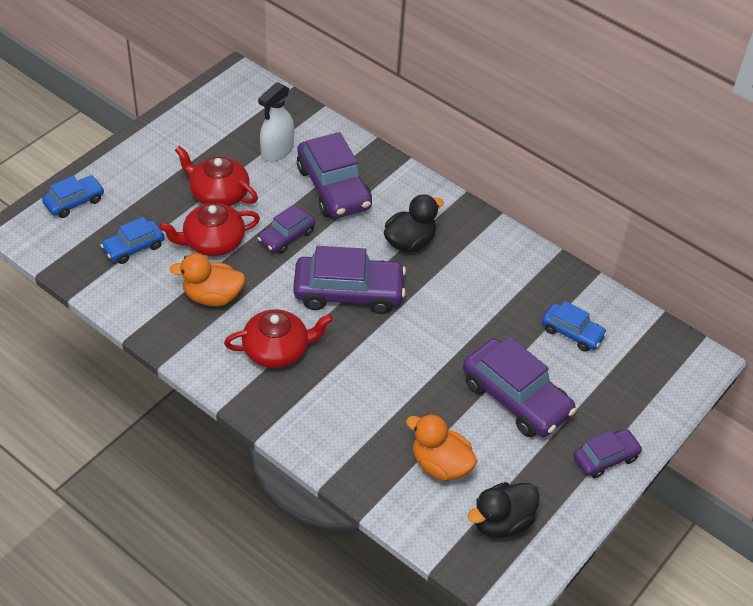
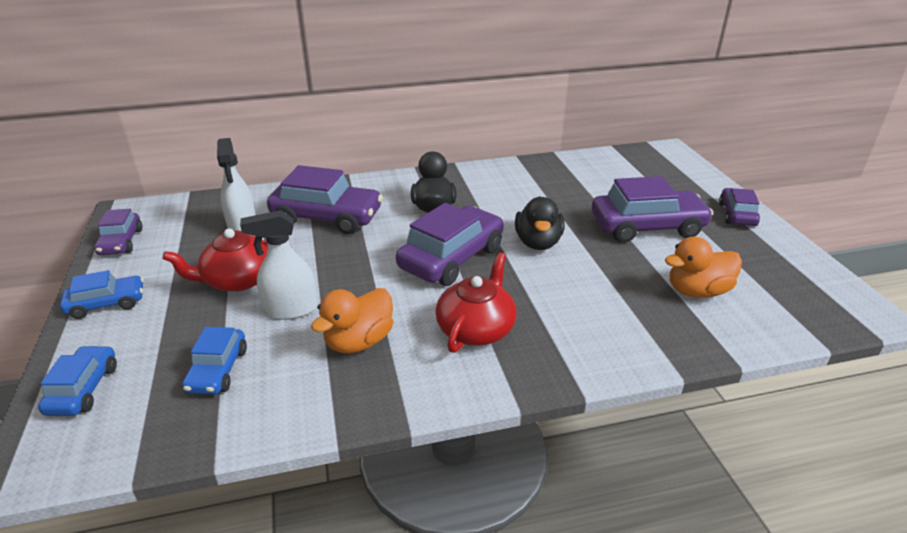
camera: 50 degrees left, 15 degrees down
red teapot [159,203,260,256] -> white spray bottle [240,210,317,320]
purple car [257,205,315,254] -> purple car moved to [94,209,142,255]
black duck [468,482,540,538] -> black duck moved to [515,196,565,250]
blue car [542,301,607,352] -> blue car moved to [60,270,144,319]

